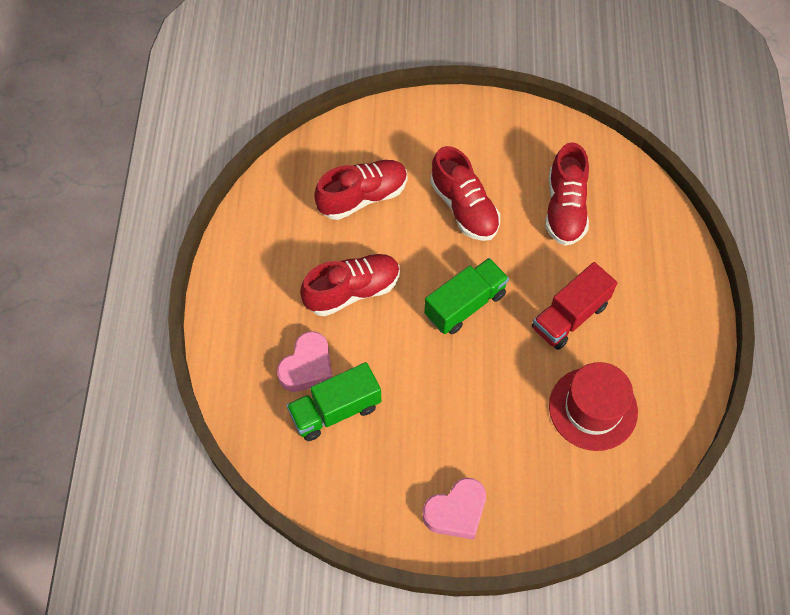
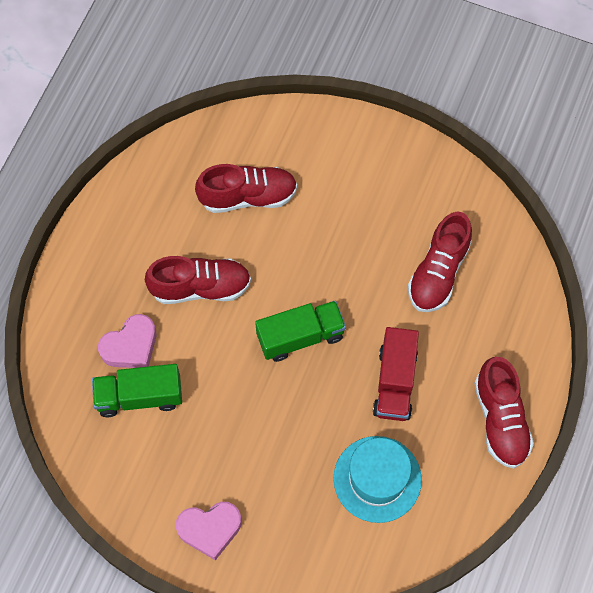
camera: 20 degrees right, 5 degrees up
red shoe [430,146,500,241] -> red shoe moved to [474,357,534,468]
red truck [532,262,617,350] -> red truck turned 60 degrees counterclockwise [373,327,419,421]
red hat [549,362,638,451] -> turquoise hat [333,436,422,523]

